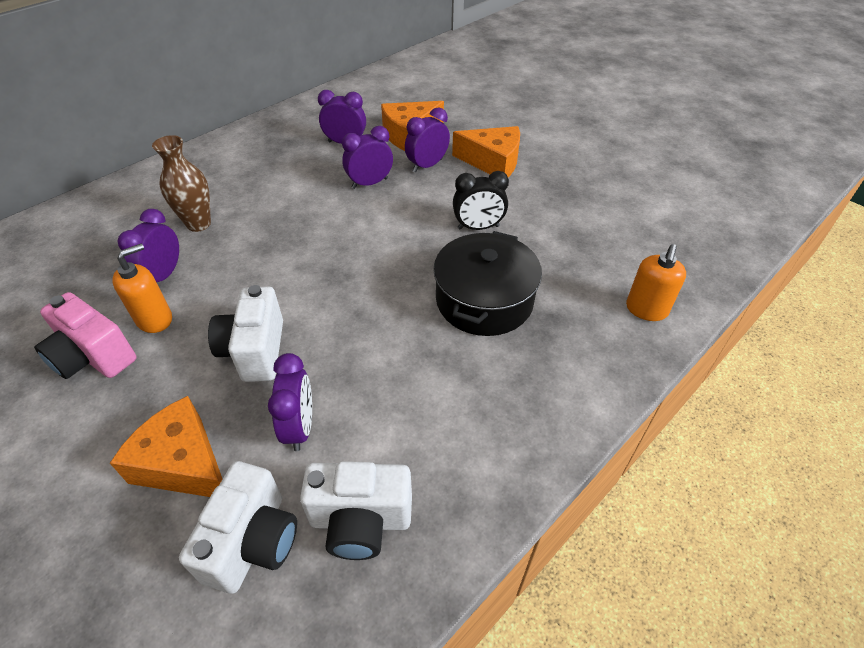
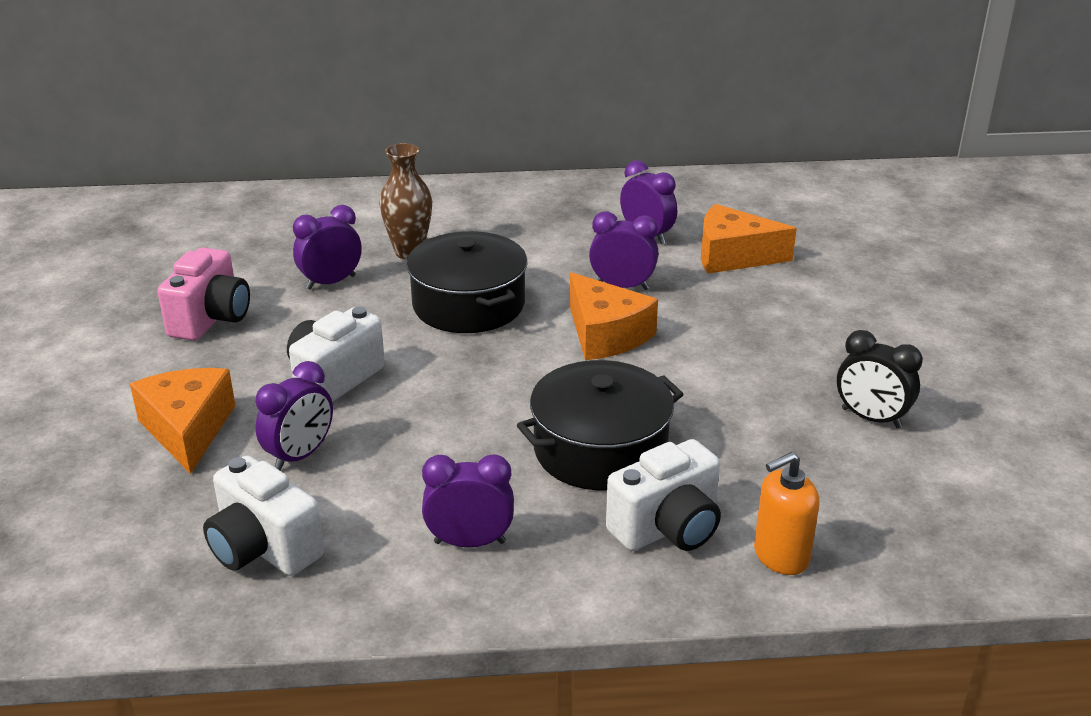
camera: 40 degrees right, 15 degrees down
pink camera [34,292,137,379] -> pink camera turned 150 degrees counterclockwise [157,247,250,341]
orange soap dispenser [112,244,172,333] -> none
white camera [179,461,297,594] -> white camera moved to [606,439,721,551]
purple clock [405,107,450,172] -> purple clock moved to [422,454,514,547]
orange cheese [452,126,520,177] -> orange cheese moved to [570,272,658,360]
black clock [453,171,509,230] -> black clock moved to [837,330,923,429]
none -> black pot [407,231,527,333]

